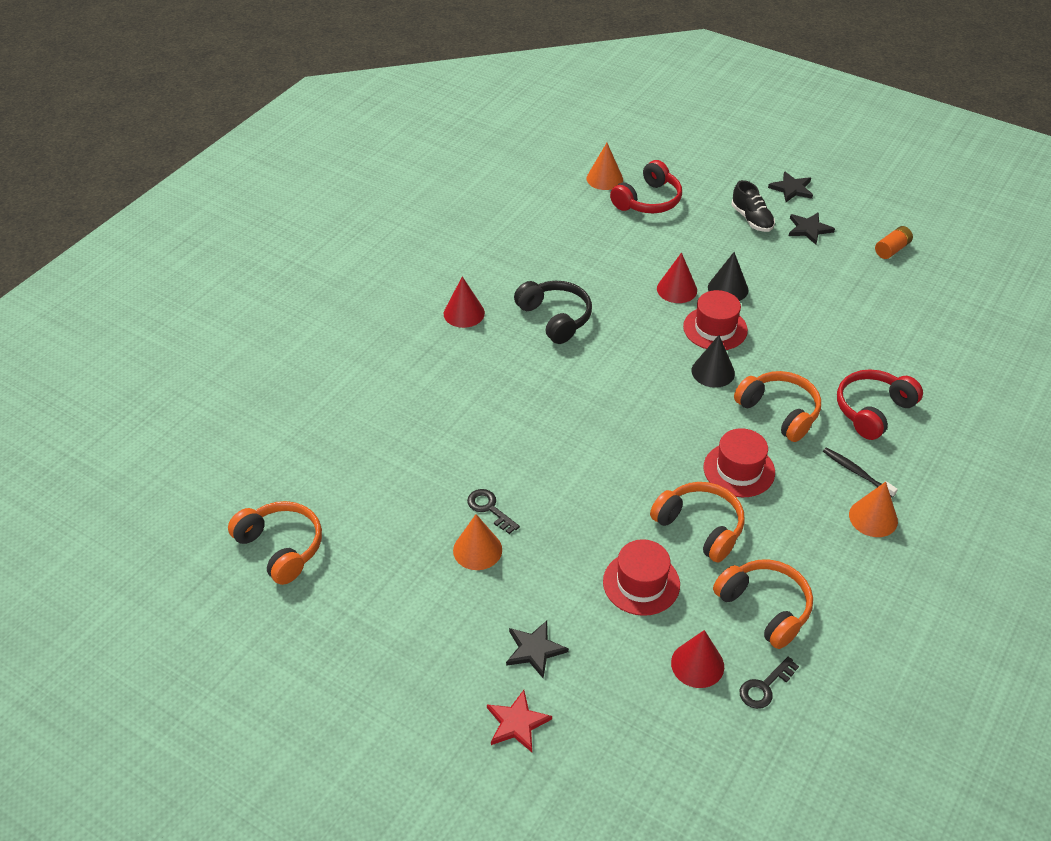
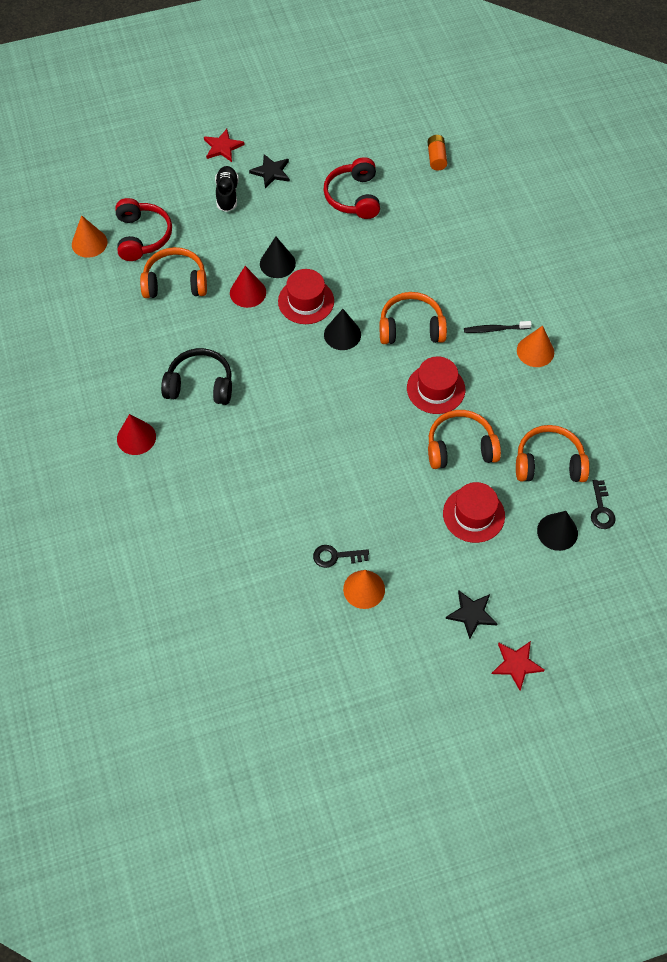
camera: 50 degrees left, 15 degrees up
orange headphones [228,501,322,585] -> orange headphones moved to [140,247,207,298]
red cone [671,630,724,688] -> black cone [537,511,578,551]
black shoe [732,180,775,232] -> black shoe turned 105 degrees counterclockwise [215,166,239,212]
black star [768,171,813,202] -> red star [204,129,245,162]
red headphones [837,369,923,440] -> red headphones moved to [323,157,380,219]
orange battery [875,226,913,259] -> orange battery moved to [428,135,447,171]

